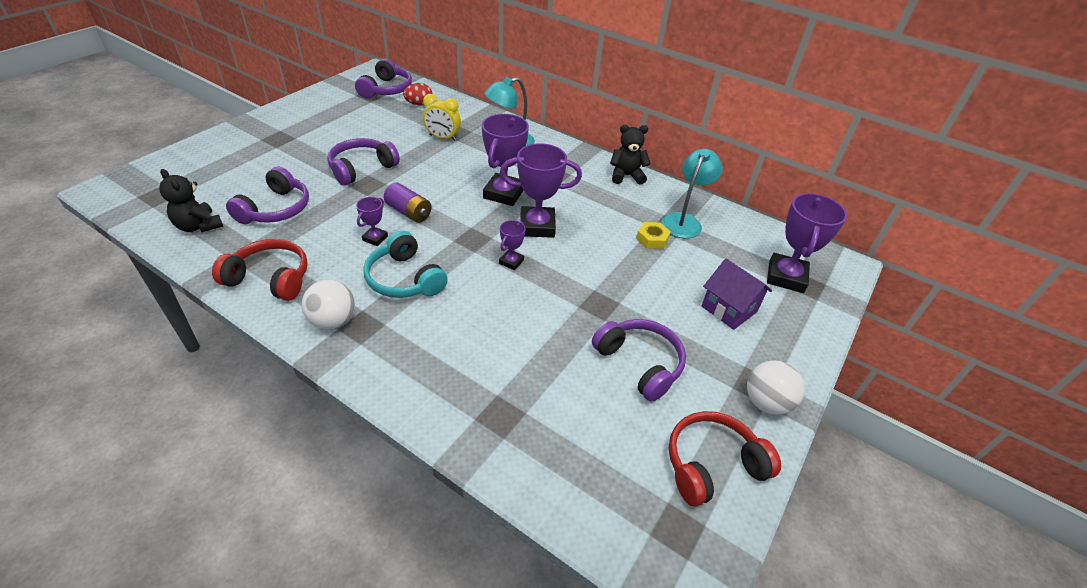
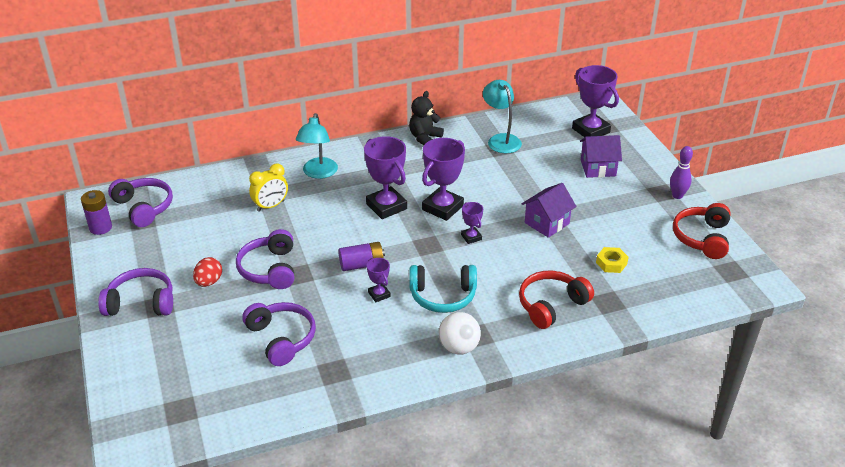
camera: 50 degrees left, 5 degrees down
black teddy bear [159,169,223,232] -> none
red headphones [212,239,308,301] -> red headphones moved to [519,271,594,329]
red egg [403,83,432,106] -> red egg moved to [193,257,222,287]
purple headphones [592,319,686,402] -> purple headphones moved to [98,268,173,316]
yellow nut [636,222,671,249] -> yellow nut moved to [596,247,629,273]
white ball [747,360,805,415] -> purple bowling pin [670,146,693,199]
none -> purple battery [81,190,112,235]
none -> purple house [522,183,576,238]

